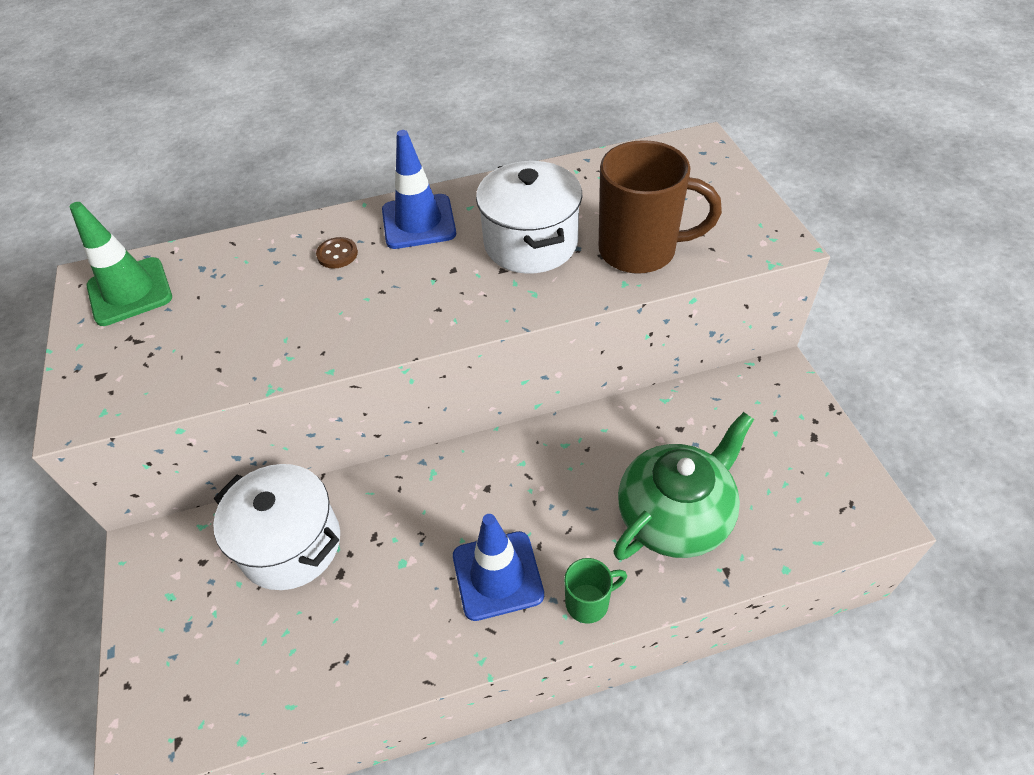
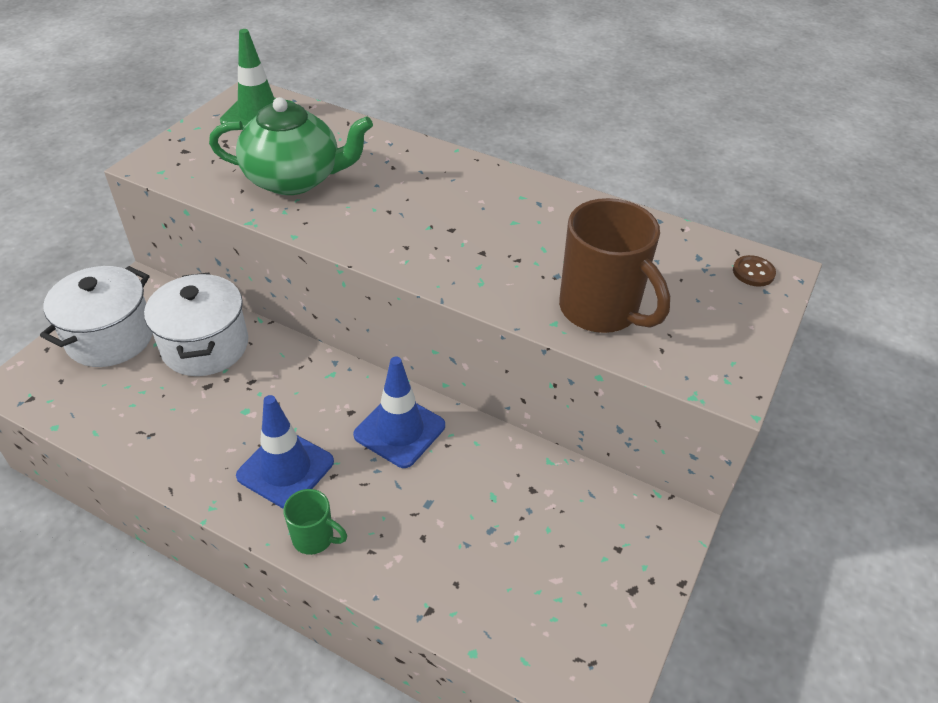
camera: 40 degrees right, 5 degrees down
brown button [316,237,358,268] -> brown button moved to [733,255,776,287]
blue traffic cone [382,130,456,249] -> blue traffic cone moved to [353,357,445,468]
white pot [476,161,582,274] -> white pot moved to [40,266,153,367]
green teapot [613,412,754,560] -> green teapot moved to [209,97,373,195]

